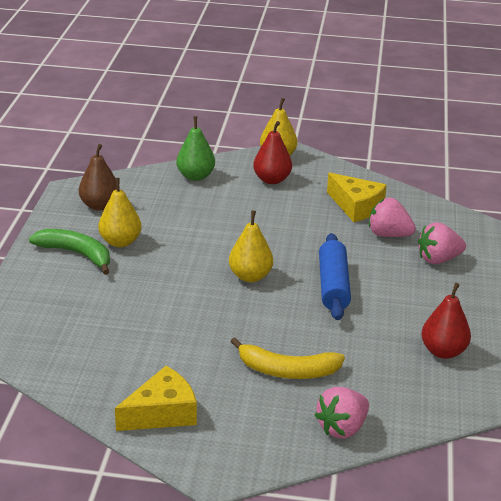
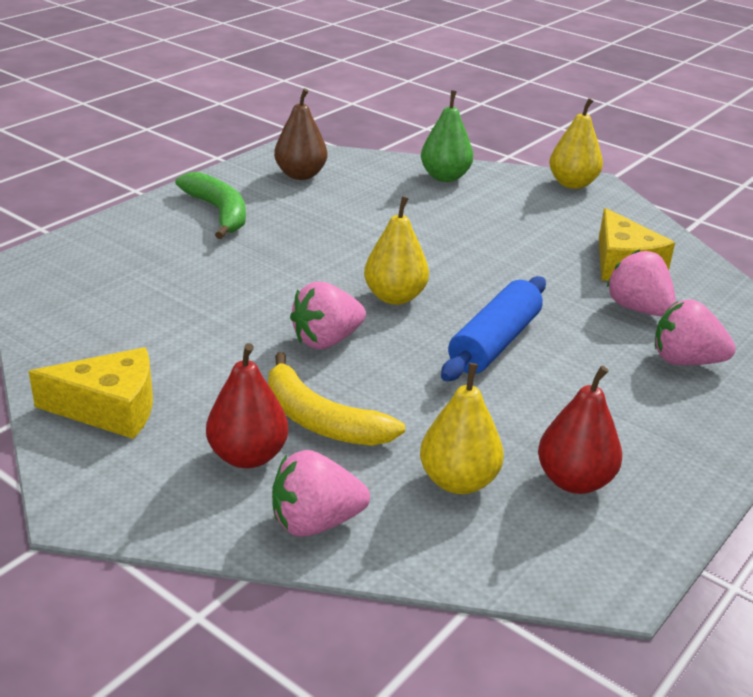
camera: 30 degrees right, 0 degrees up
yellow pear [98,178,142,247] -> yellow pear moved to [420,363,504,494]
red pear [253,121,292,184] -> red pear moved to [206,343,288,468]
none -> pink strawberry [290,282,366,349]

